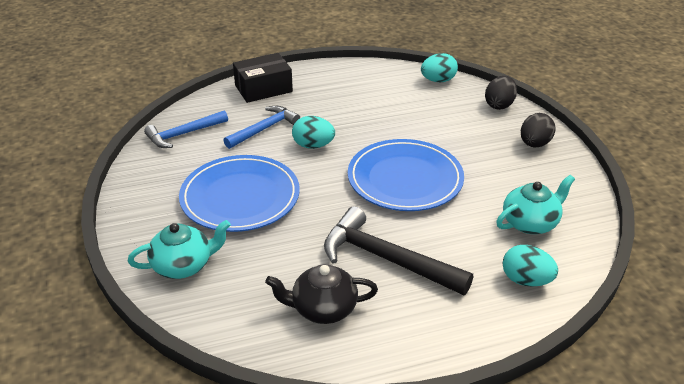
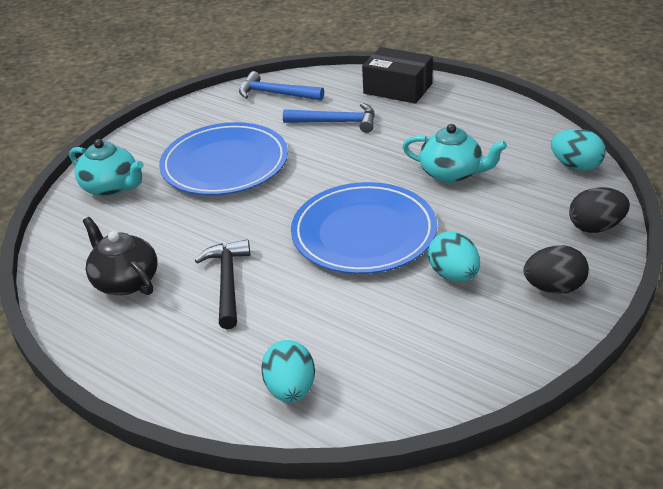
camera: 55 degrees right, 0 degrees up
turquoise egg [292,116,335,149] -> turquoise egg moved to [428,231,480,282]
black hammer [324,206,473,295] -> black hammer [195,240,250,329], size x0.66
turquoise teapot [496,175,575,234] -> turquoise teapot moved to [402,124,507,183]

